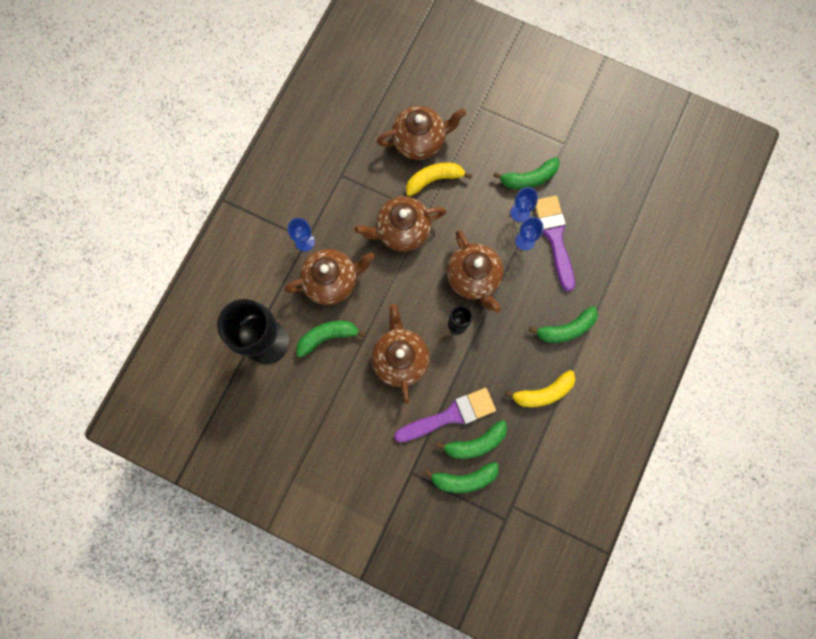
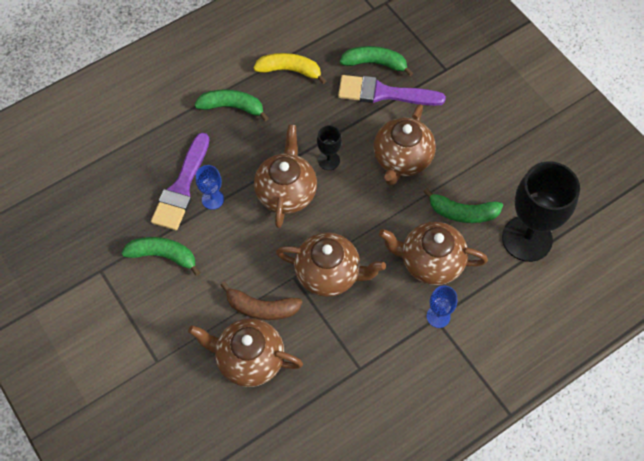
camera: 150 degrees left, 15 degrees down
yellow banana [406,163,472,196] -> brown banana [220,282,302,320]
green banana [424,462,499,493] -> none
blue goblet [511,187,538,222] -> none

